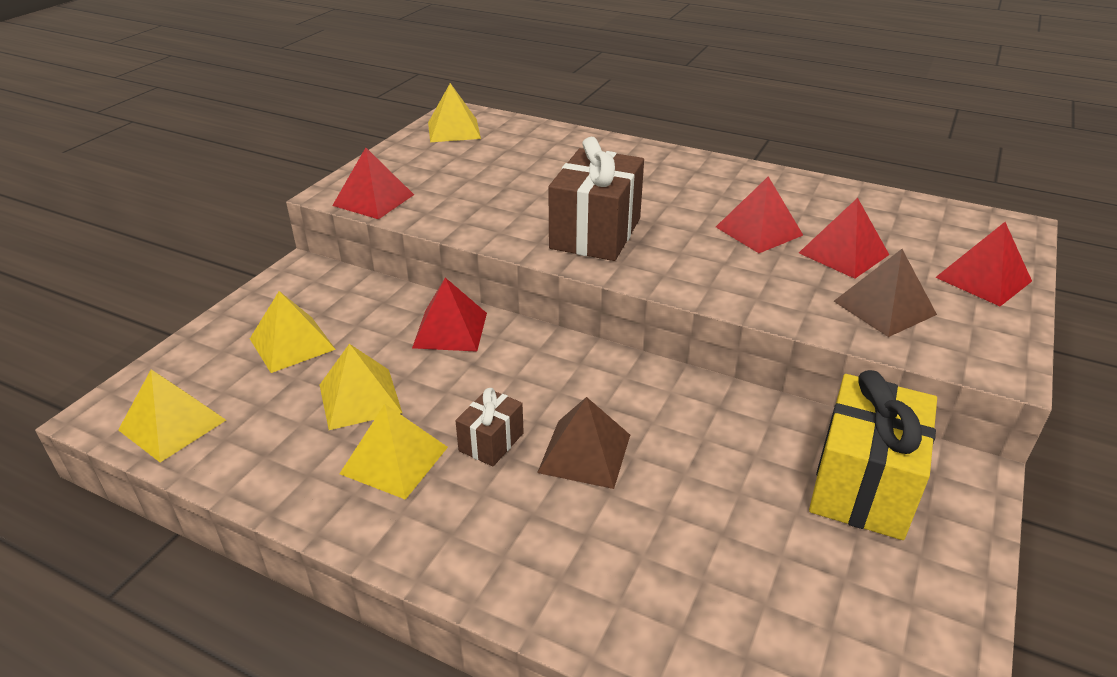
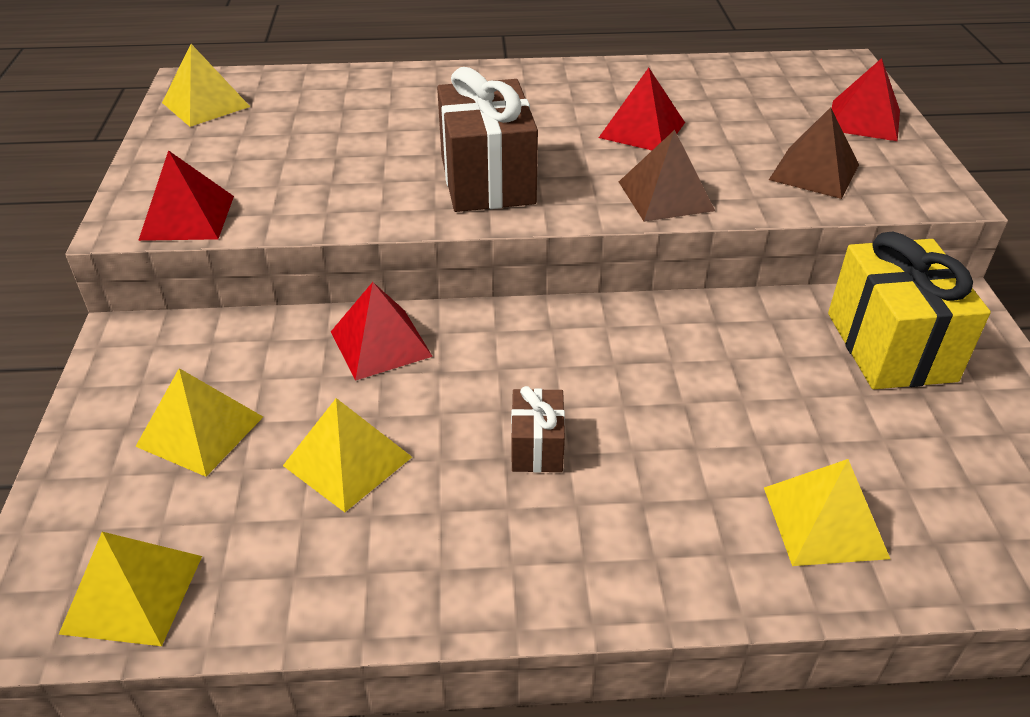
camera: 30 degrees left, 5 degrees up
yellow pyramid [340,404,448,500] -> yellow pyramid moved to [764,459,890,566]
brown pyramid [537,397,630,489] -> brown pyramid moved to [619,130,715,222]
red pyramid [799,198,889,279] -> none

